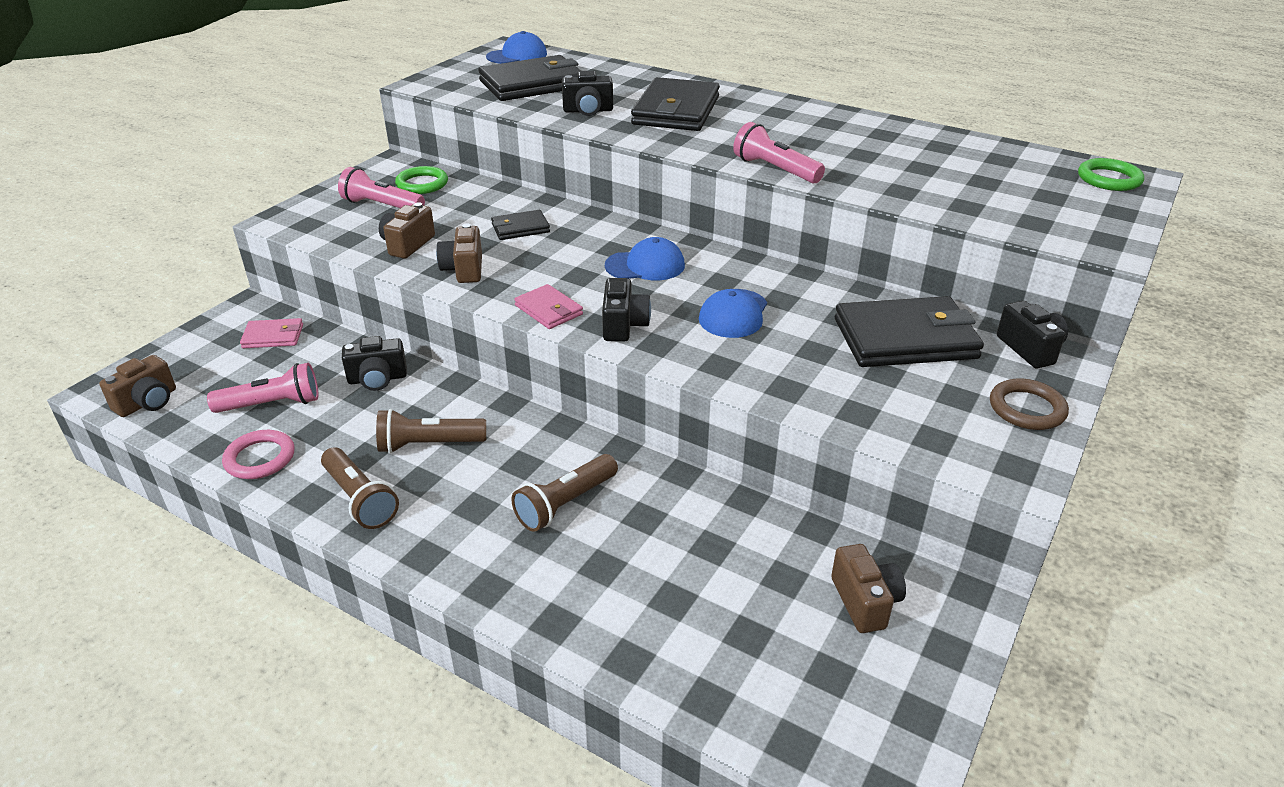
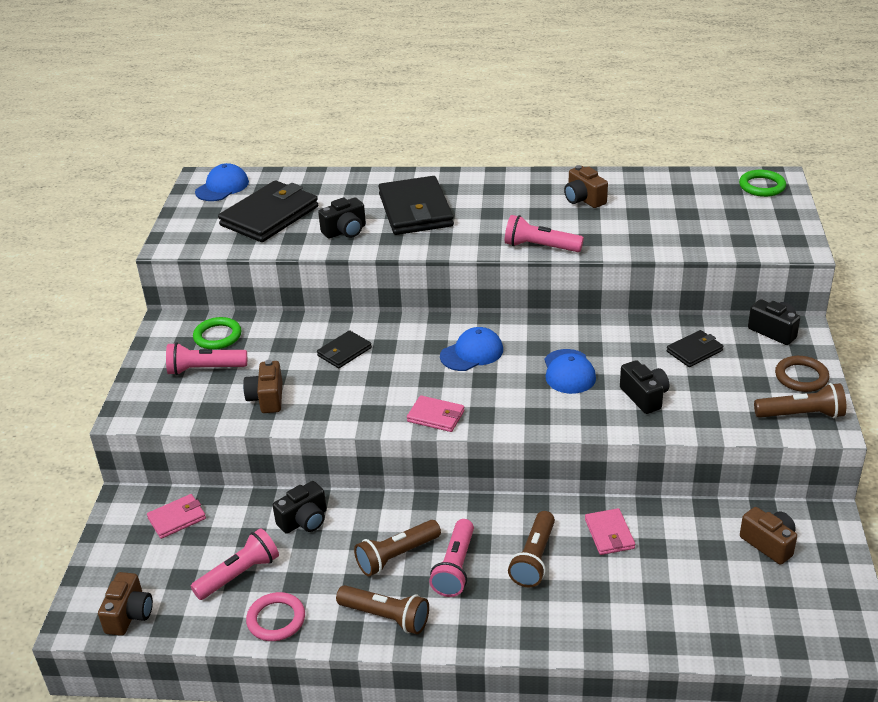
camera: 25 degrees left, 0 degrees up
brown camera [436,224,482,283] -> brown camera moved to [564,165,608,208]
black camera [602,278,651,342] -> black camera moved to [620,360,669,414]
black wallet [835,296,984,367] -> black wallet [667,330,723,367], size x0.50
none -> pink flashlight [429,519,474,597]
none -> pink wallet [585,508,635,555]
none -> brown flashlight [754,383,846,418]

